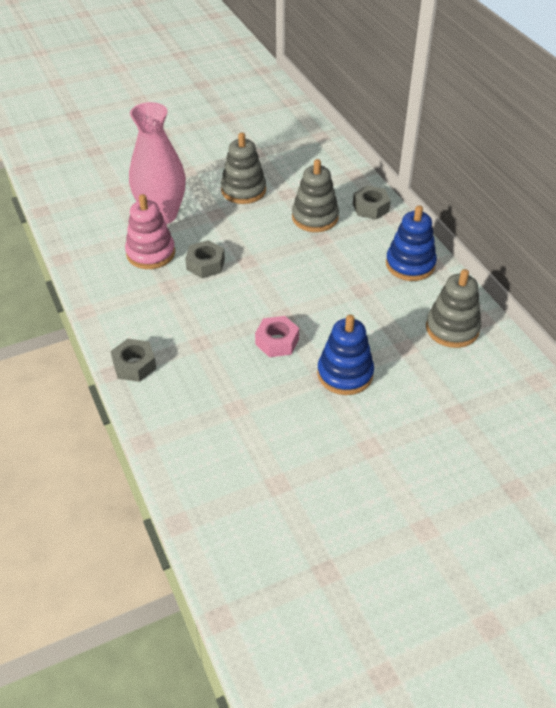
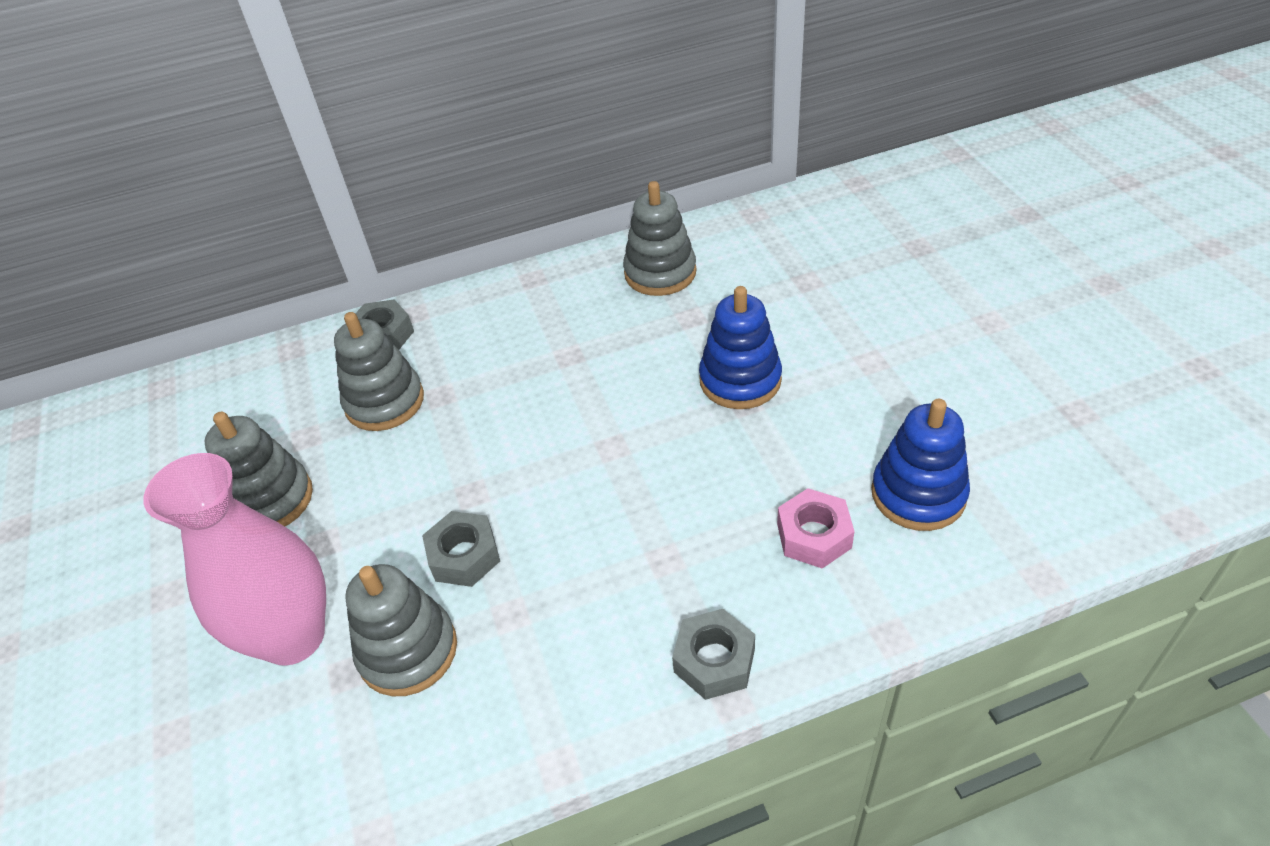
camera: 80 degrees left, 0 degrees up
pink stacking toy [125,194,175,269] -> grey stacking toy [345,564,457,696]
pink nut [255,316,299,357] -> pink nut moved to [777,488,855,569]
blue stacking toy [386,205,437,281] -> blue stacking toy moved to [871,399,970,531]

